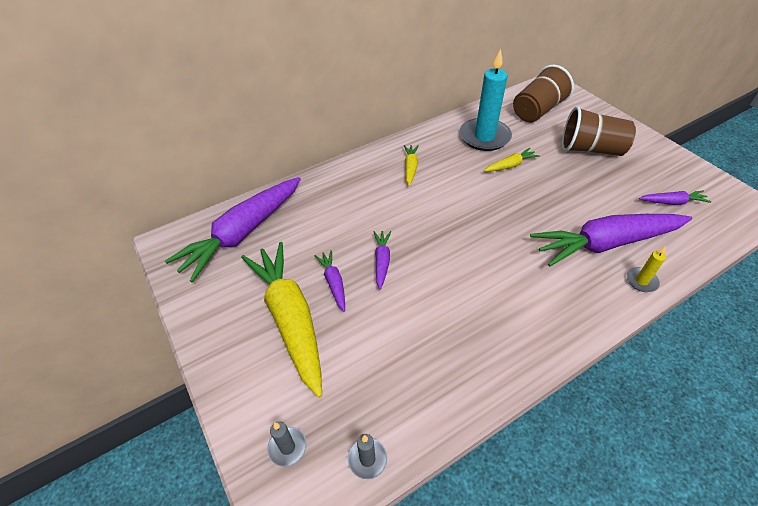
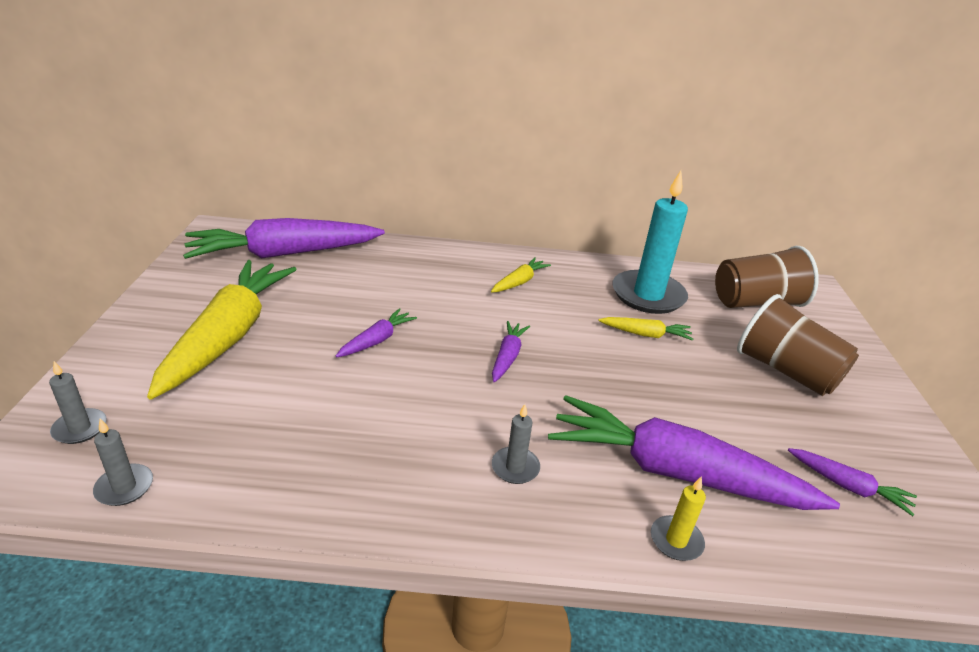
camera: 30 degrees right, 15 degrees down
purple carrot [314,250,345,312] -> purple carrot moved to [492,321,530,382]
none -> grey candle [492,404,540,484]

